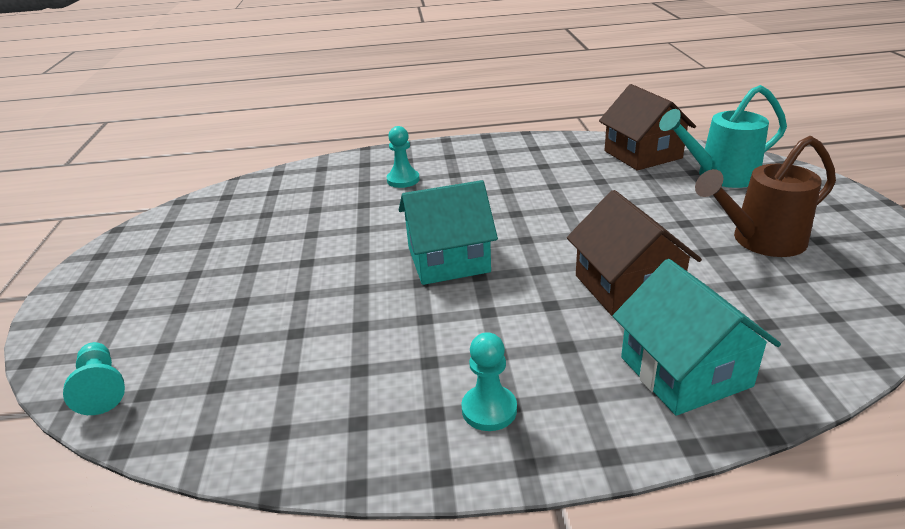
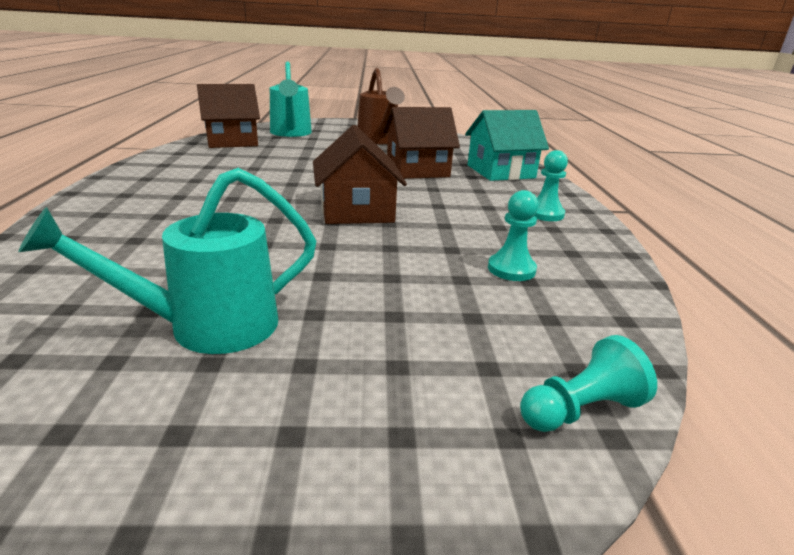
camera: 90 degrees left, 5 degrees down
turquoise pawn [387,126,420,188] -> turquoise pawn moved to [488,190,539,281]
turquoise house [399,180,498,285] -> brown house [313,125,407,224]
none -> turquoise watering can [18,168,316,354]

